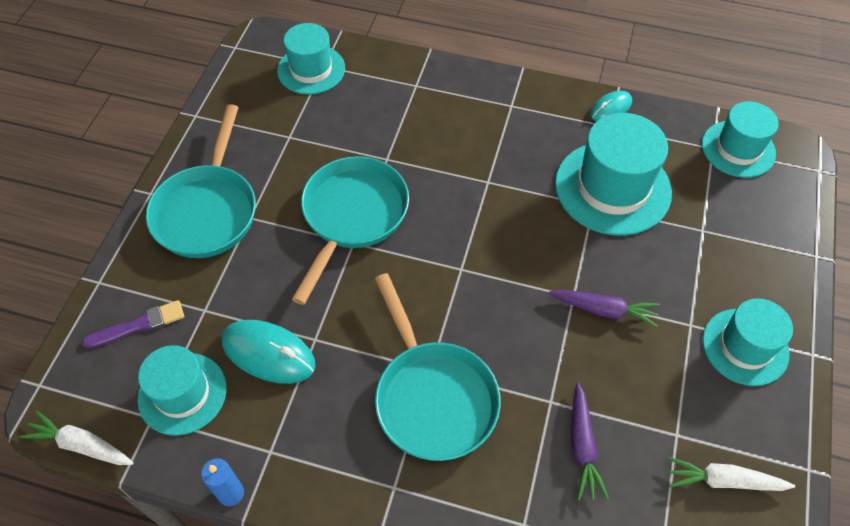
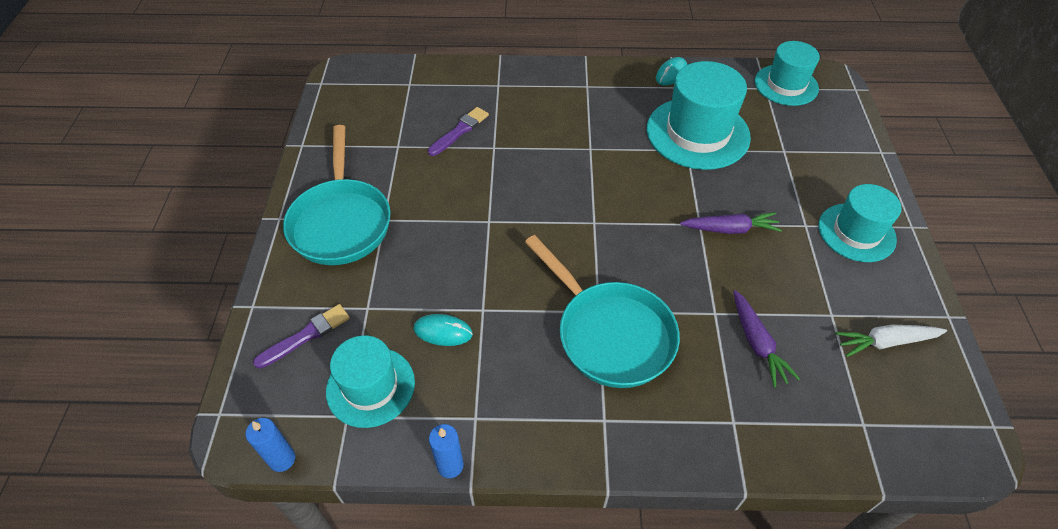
camera: 15 degrees left, 5 degrees down
white carrot [20,411,134,465] -> blue candle [245,418,296,472]
turquoise mouse [222,320,316,384] -> turquoise mouse [414,314,473,346], size x0.60
turquoise hat [277,23,345,95] -> none
turquoise pan [292,156,409,305] -> none
none -> purple brush [428,107,489,156]

